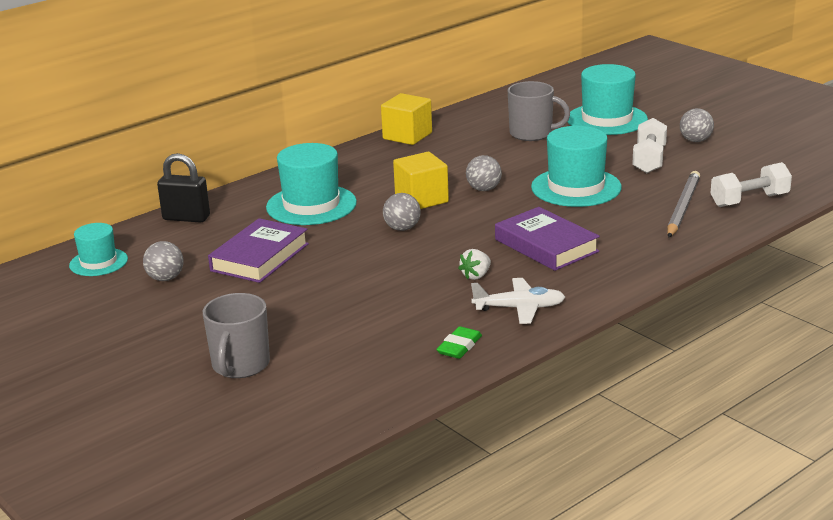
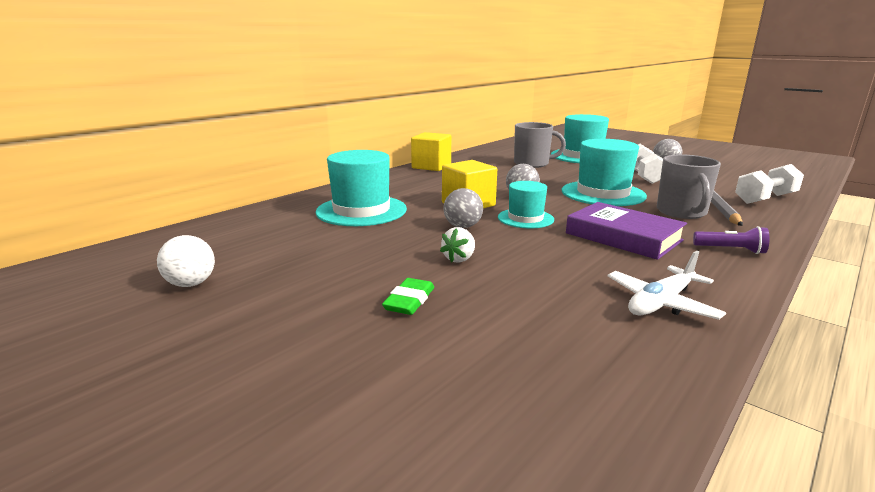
camera: 10 degrees left, 5 degrees down
turquoise hat [69,223,128,276] -> turquoise hat moved to [498,181,554,228]
grey ball [143,241,184,281] -> white ball [157,235,215,287]
black padlock [157,153,210,223] -> none
grey mug [203,293,270,378] -> grey mug moved to [657,154,721,219]
purple book [208,218,309,283] -> none
green eraser [436,326,482,359] -> green eraser moved to [382,278,434,315]
white strawberry [458,249,491,280] -> white strawberry moved to [440,227,475,263]
white plane [471,278,565,324] -> white plane turned 150 degrees clockwise [607,251,726,320]
none -> purple flashlight [693,226,769,254]

